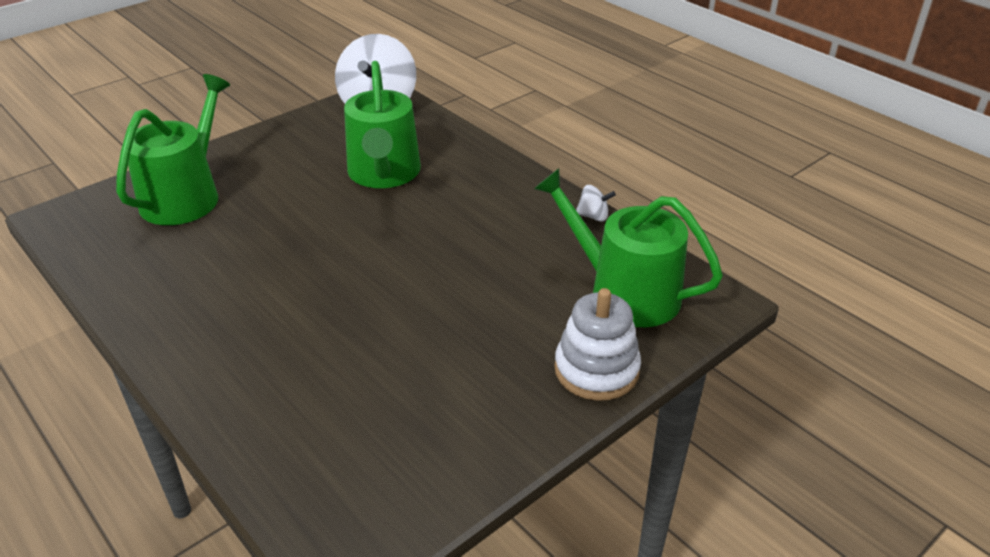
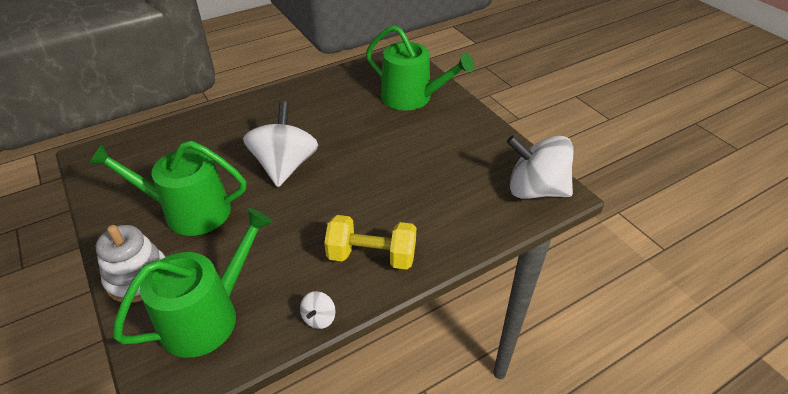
camera: 100 degrees right, 5 degrees up
green watering can [344,61,421,188] -> green watering can moved to [88,141,246,236]
none -> white spinning top [243,101,318,187]
none -> yellow dumbbell [324,215,416,270]

